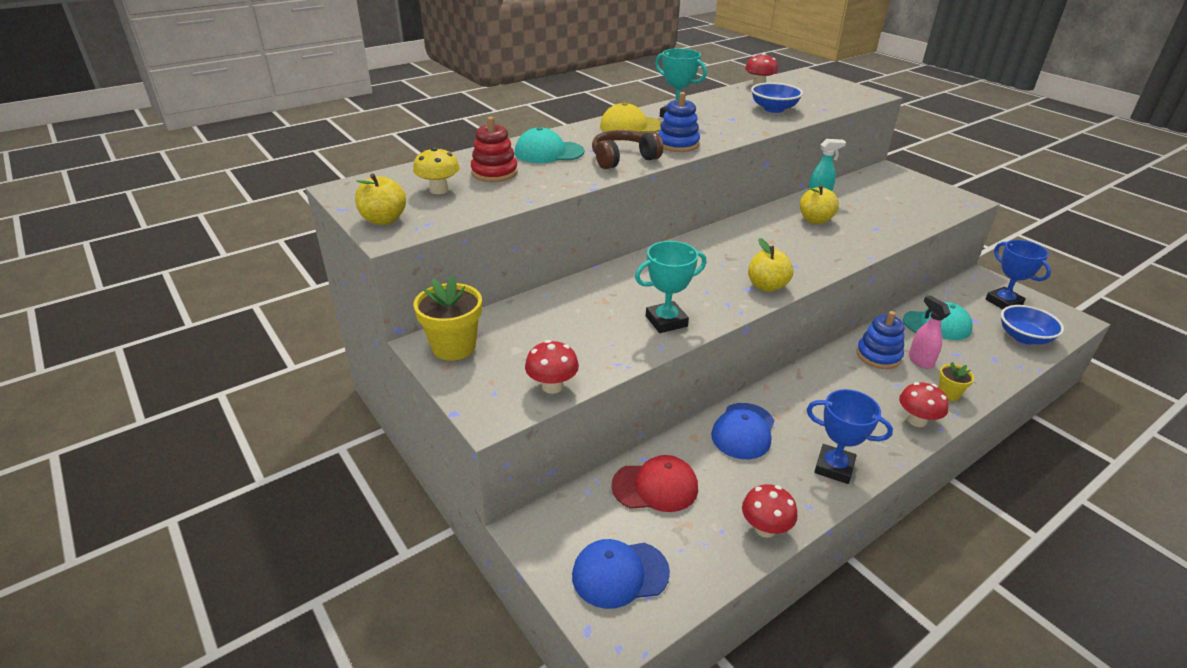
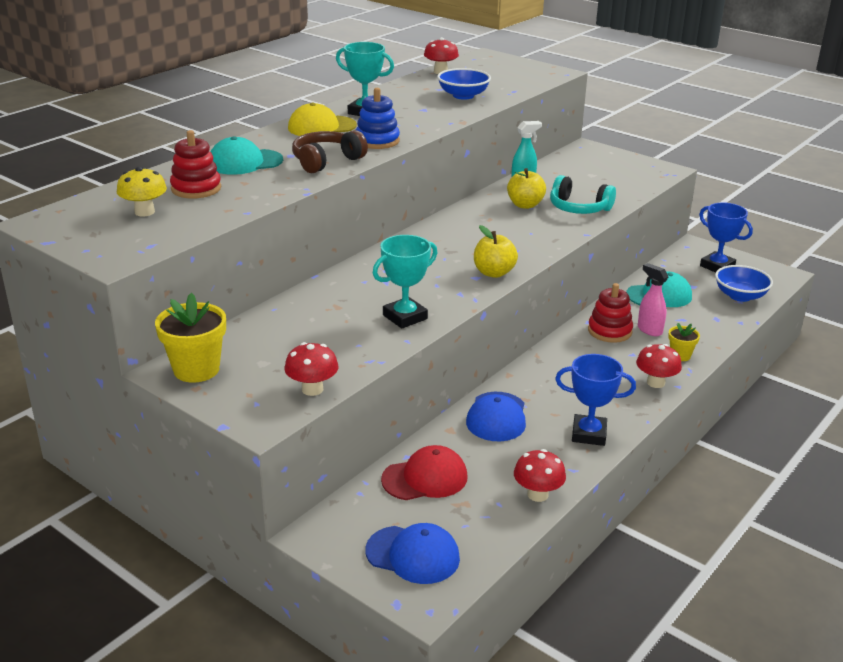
camera: 15 degrees left, 5 degrees down
yellow apple [355,173,406,225] -> none
blue cap [572,539,670,609] -> blue cap turned 135 degrees counterclockwise [365,523,460,584]
blue stacking toy [856,311,905,369] -> red stacking toy [588,283,633,343]
none -> turquoise headphones [550,175,616,214]

